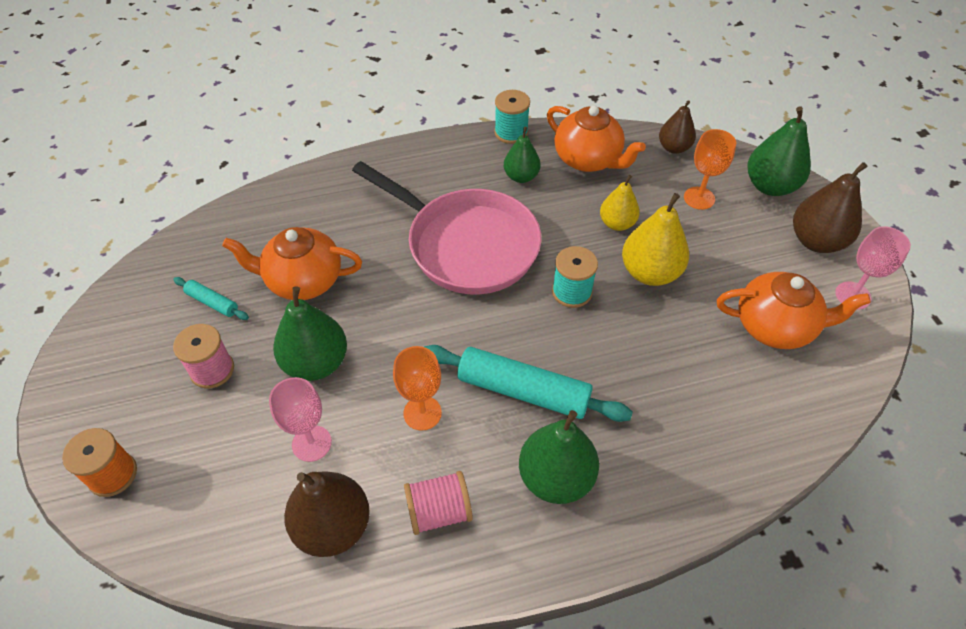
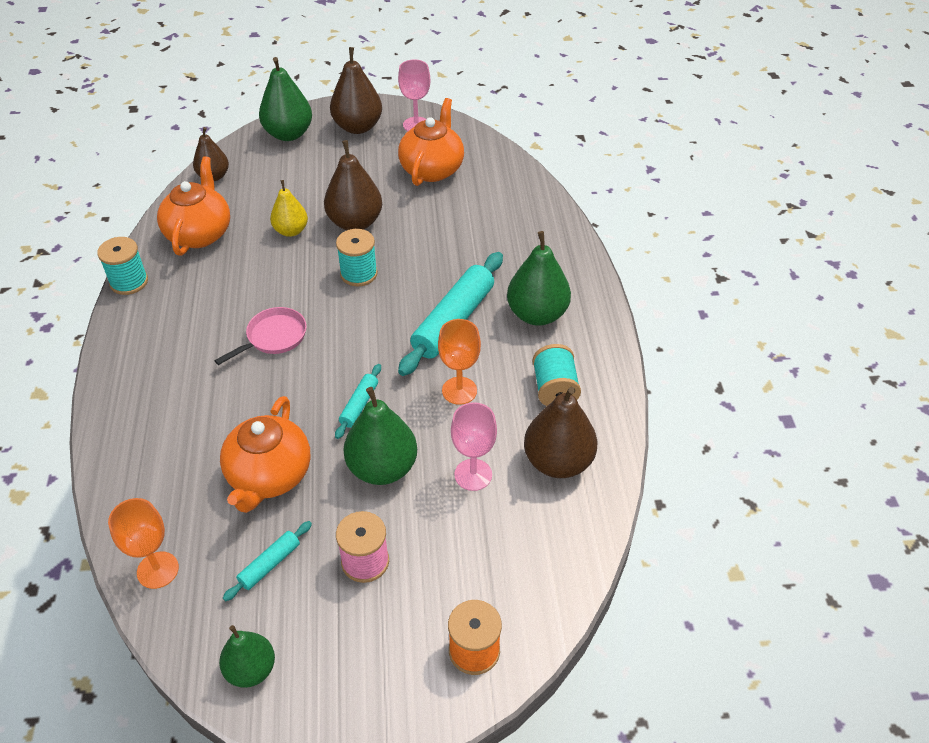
camera: 80 degrees left, 5 degrees down
pink pan [352,161,542,295] -> pink pan [214,307,307,365], size x0.45
pink spool [404,471,473,535] -> turquoise spool [532,344,581,406]
green pear [504,127,541,183] -> green pear moved to [219,625,275,688]
orange teapot [547,106,646,172] -> orange teapot turned 45 degrees counterclockwise [157,156,230,256]
yellow pear [622,193,689,286] -> brown pear [324,140,382,230]
orange goblet [684,129,736,210] -> orange goblet moved to [108,498,179,589]
none -> turquoise rolling pin [335,364,381,439]

